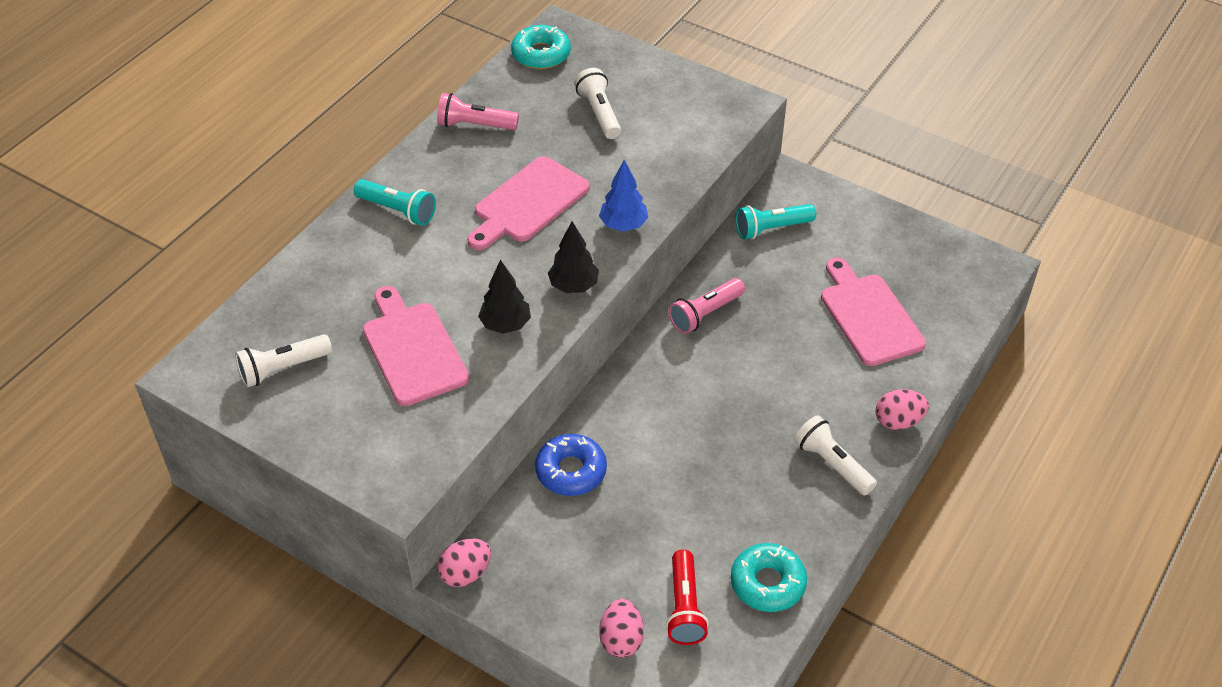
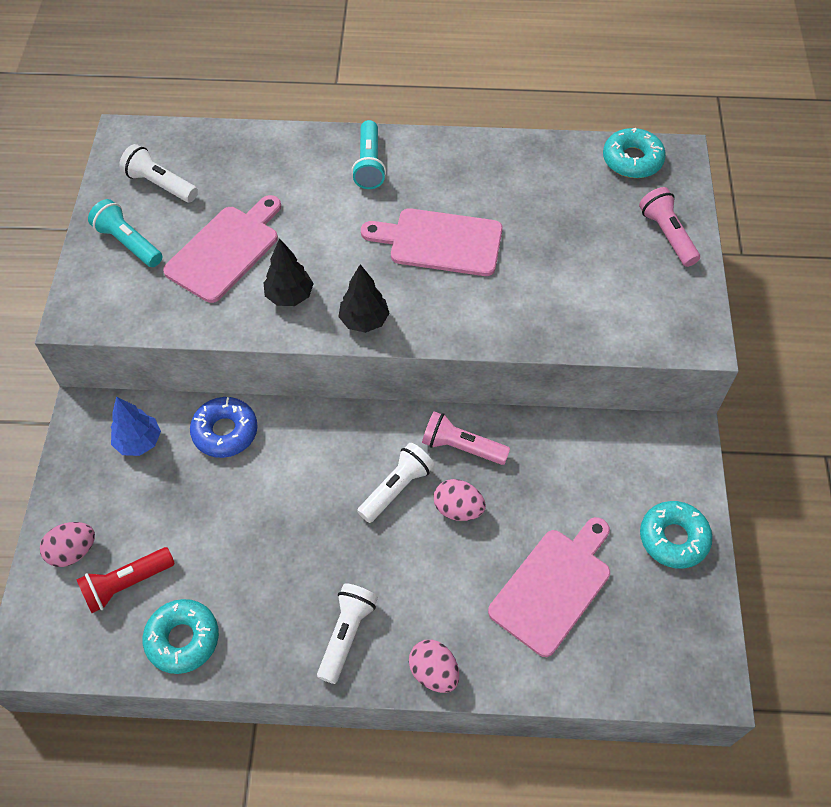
camera: 60 degrees right, 10 degrees up
pink flashlight [437,93,519,130] -> pink flashlight moved to [639,187,700,267]
pink egg [437,539,491,587] -> pink egg moved to [434,479,486,521]
white flashlight [574,68,621,139] -> white flashlight moved to [357,443,435,523]
blue tree [599,160,648,231] -> blue tree moved to [111,397,161,456]
turquoise flashlight [735,204,816,239] -> turquoise flashlight moved to [88,199,162,267]
none -> turquoise donut [640,501,713,569]

